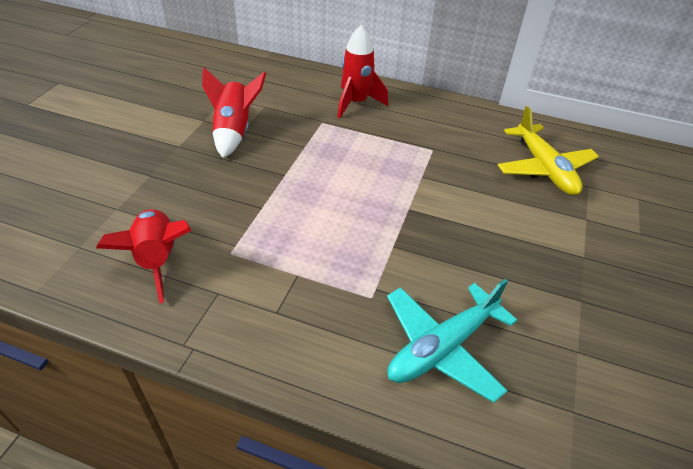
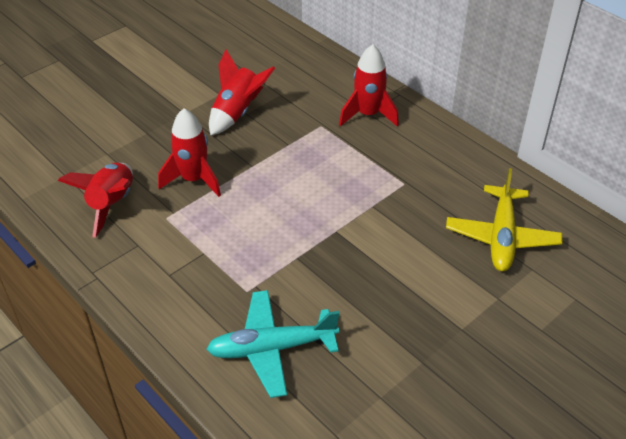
camera: 30 degrees right, 0 degrees up
none -> red rocket [158,108,221,197]

